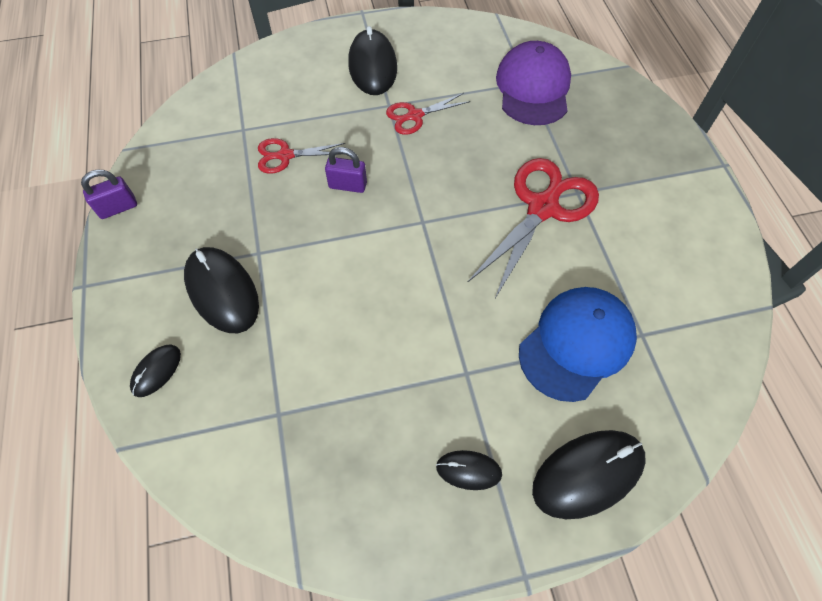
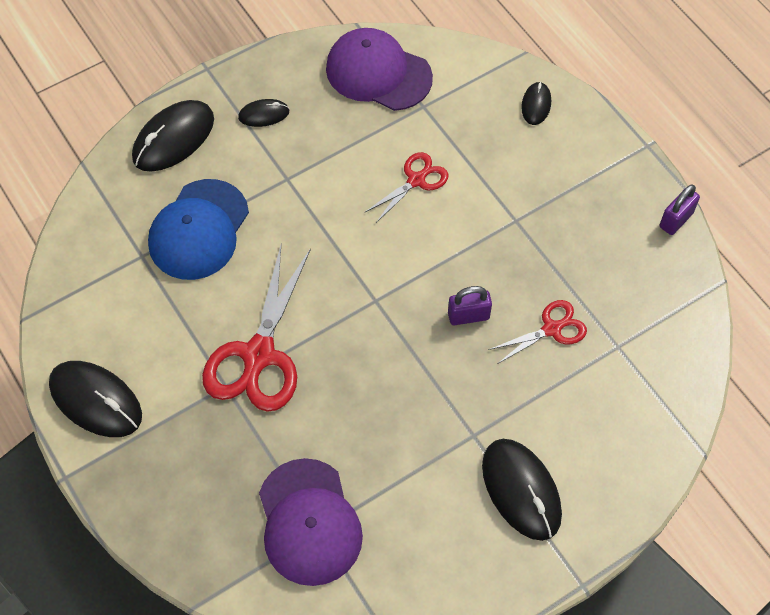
camera: 160 degrees right, 0 degrees up
black mouse [184,247,259,333] -> black mouse moved to [49,361,142,437]
red scissors [386,93,470,135] -> red scissors moved to [364,152,449,223]
none -> purple cap [326,28,433,111]

